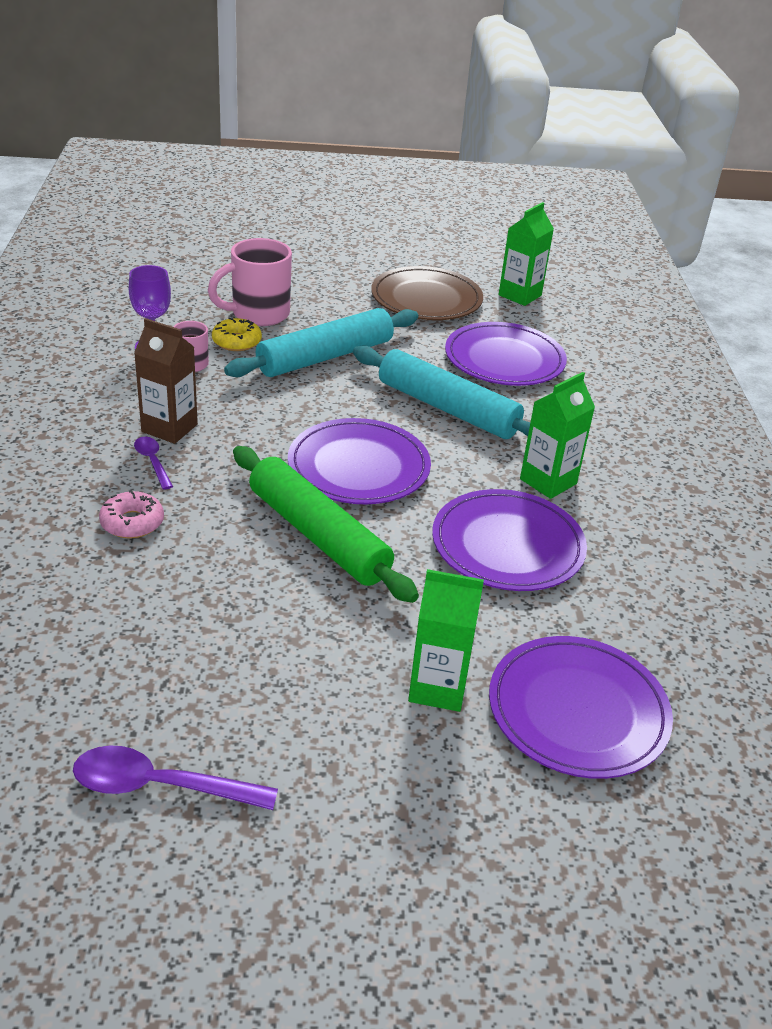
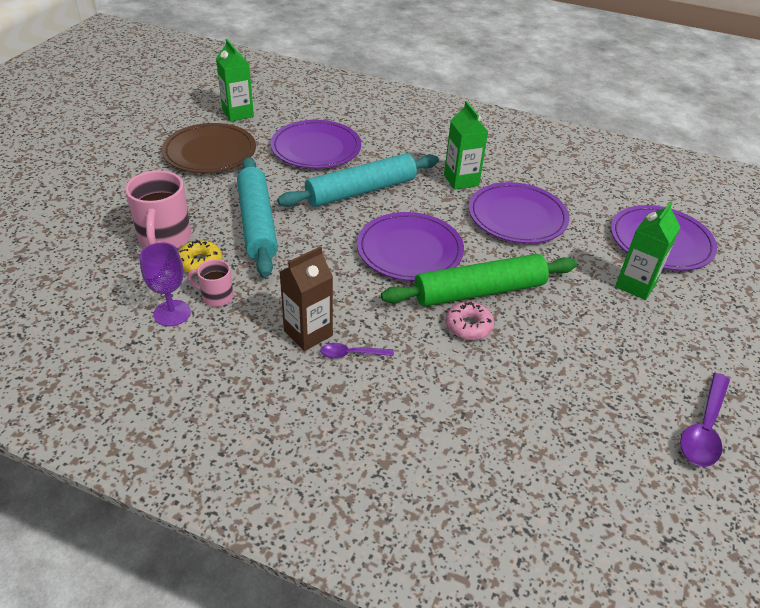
camera: 65 degrees left, 5 degrees up
pink donut [99,490,164,538] -> pink donut moved to [446,302,494,340]

